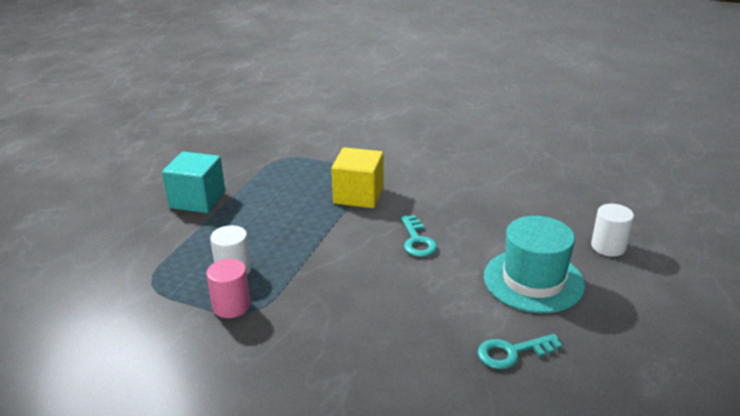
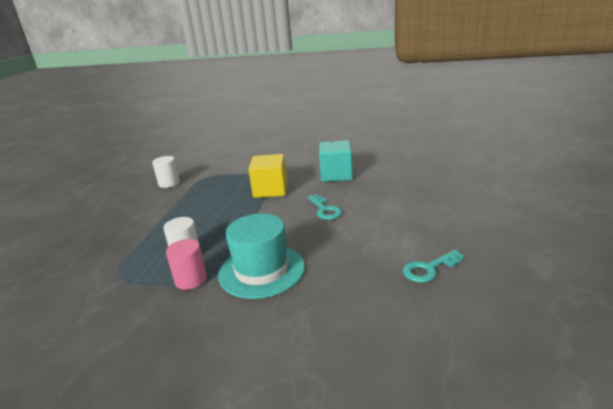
camera: 10 degrees left, 5 degrees down
turquoise cube [162,152,225,213] -> turquoise cube moved to [319,140,353,182]
turquoise hat [484,216,585,313] -> turquoise hat moved to [218,214,305,299]
white cylinder [591,204,634,257] -> white cylinder moved to [152,156,180,188]

